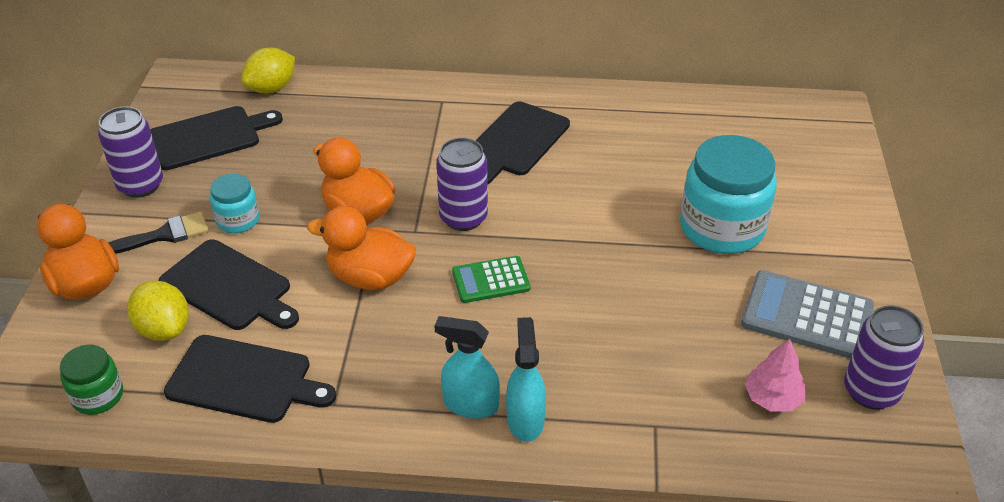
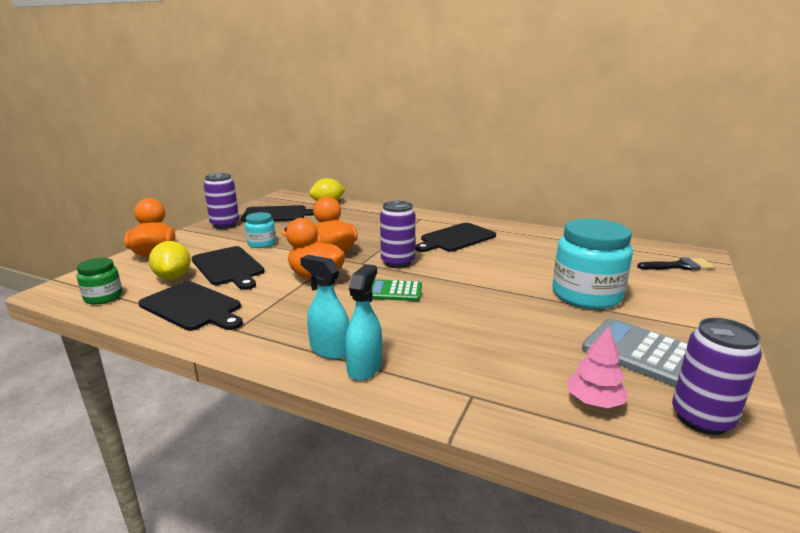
camera: 20 degrees right, 20 degrees down
black brush [108,212,209,254] -> black brush moved to [637,257,715,271]

